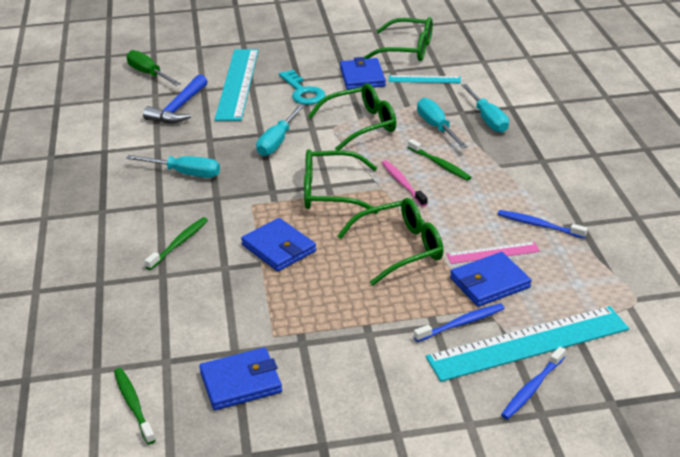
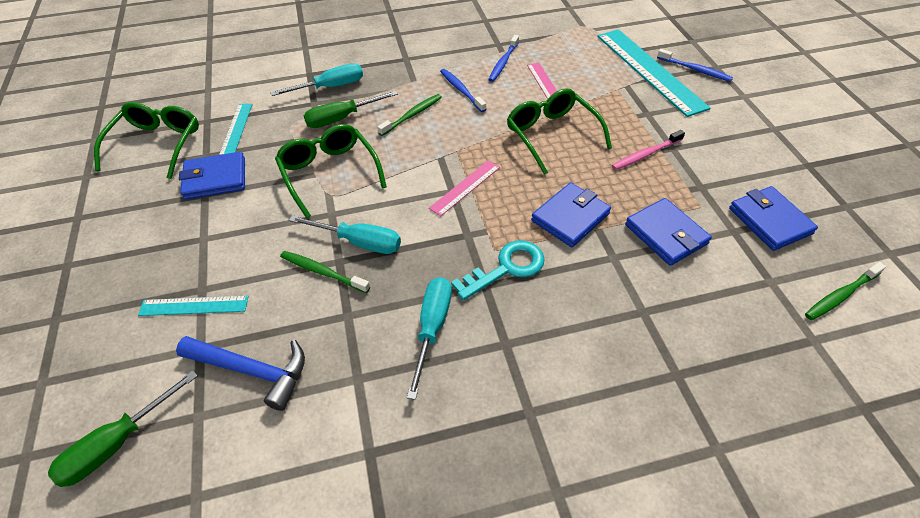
camera: 95 degrees left, 15 degrees up
green toothbrush [145,217,208,270] -> green toothbrush moved to [280,251,370,293]
turquoise ruler [214,49,259,121] -> turquoise ruler [138,296,249,316], size x0.49
turquoise key [279,70,325,105] -> turquoise key moved to [451,240,545,300]
green glasses [304,149,379,214] -> pink ruler [429,160,500,216]
pink toothbrush [382,160,427,207] -> pink toothbrush moved to [612,130,685,170]
blue toothbrush [414,303,505,342] -> blue toothbrush moved to [440,69,486,112]
turquoise screwdriver [417,98,468,149] -> green screwdriver [304,91,398,128]
blue wallet [450,252,531,307] -> blue wallet moved to [625,198,712,266]

